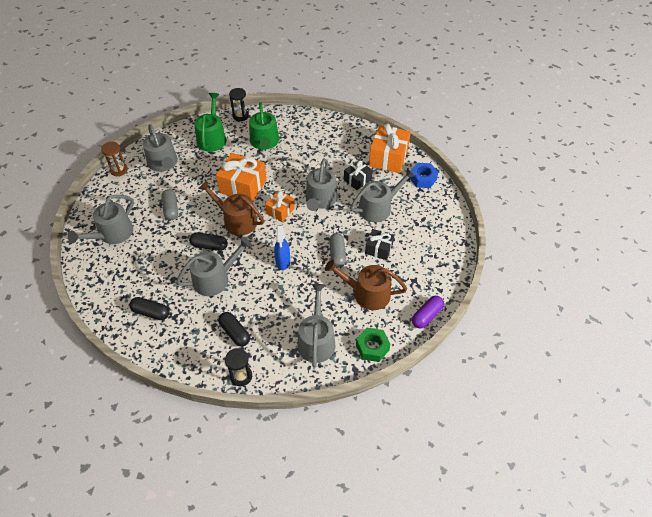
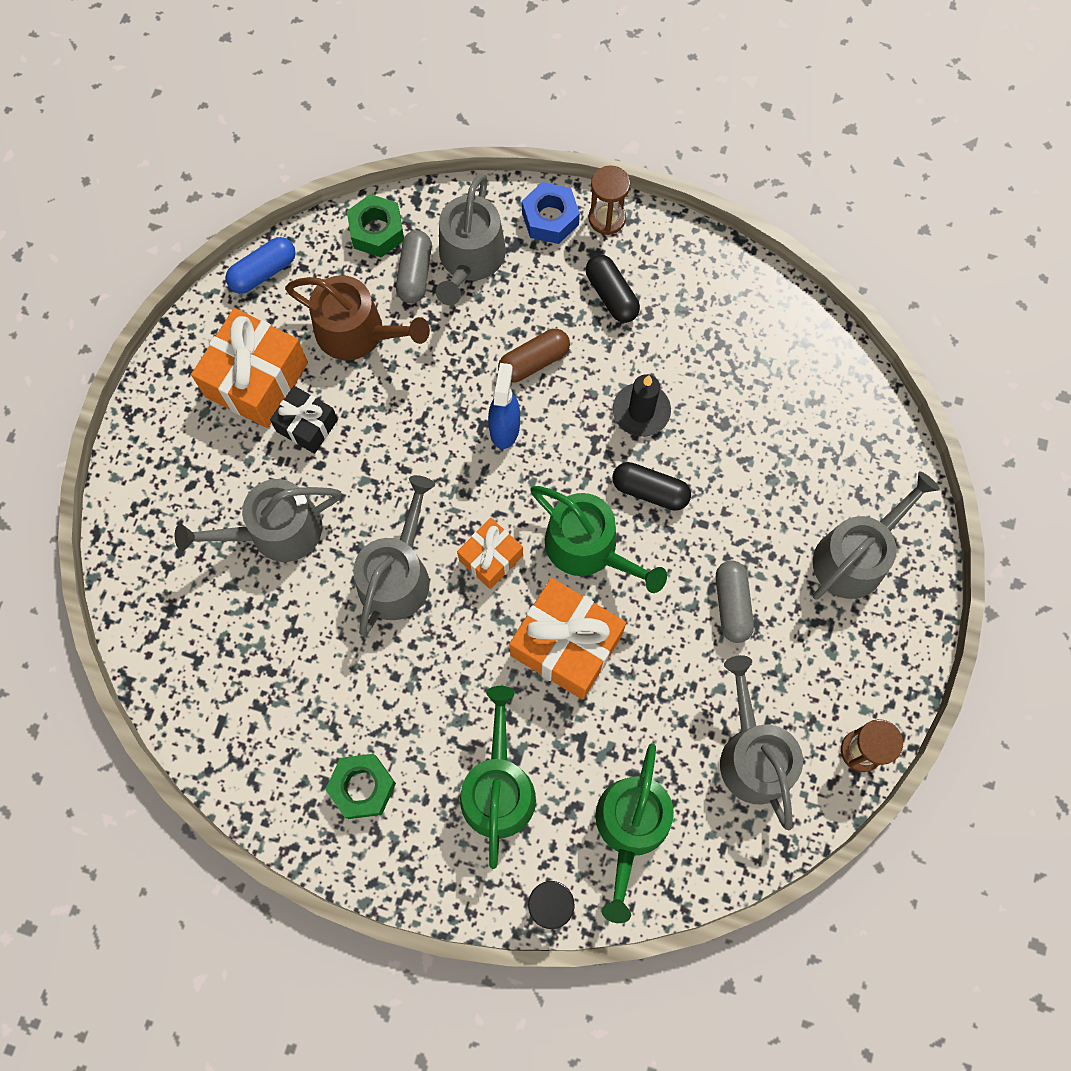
camera: 170 degrees left, 20 degrees up
black capsule [129,297,170,320] -> none
grey watering can [176,237,252,296] -> black candle [613,374,671,437]
brown watering can [198,181,264,236] -> green watering can [530,486,667,593]
black hourglass [225,348,252,386] -> brown hourglass [588,165,630,235]
grey capsule [329,233,346,267] -> grey capsule moved to [396,230,432,303]
black gift [344,160,372,190] -> none
orange gift [369,124,411,173] -> orange gift moved to [191,308,308,428]
blue nut [409,163,438,188] -> blue nut moved to [522,182,580,244]
purple capsule [412,296,444,328] -> blue capsule [225,237,296,294]
none -> green nut [325,754,396,819]
none -> brown capsule [498,329,570,383]

